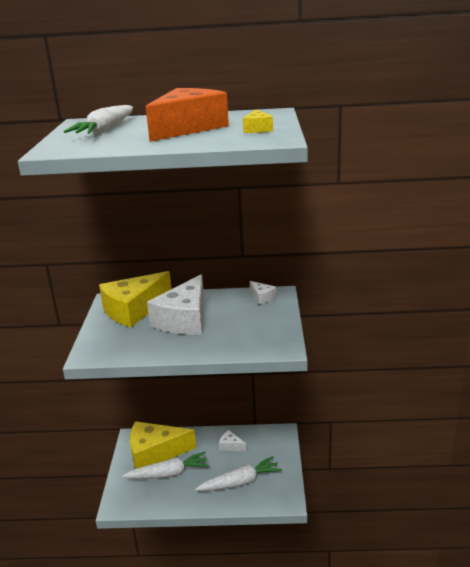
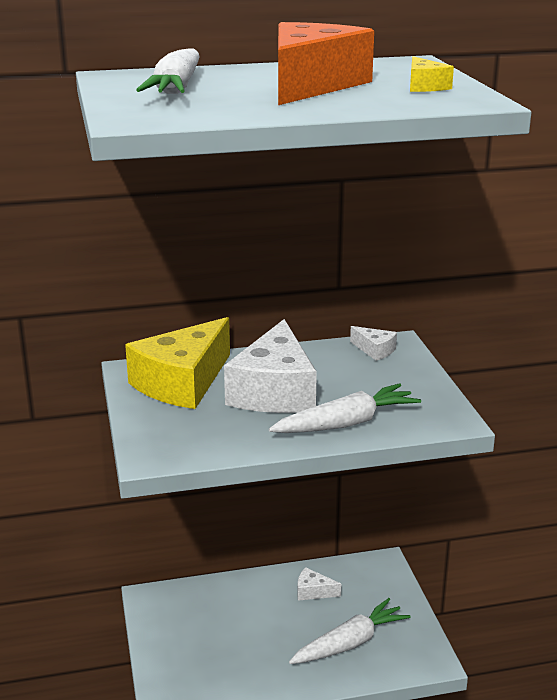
camera: 15 degrees left, 0 degrees up
white carrot [122,452,210,479] -> white carrot moved to [269,383,421,433]
yellow cheese [130,421,196,469] -> none

